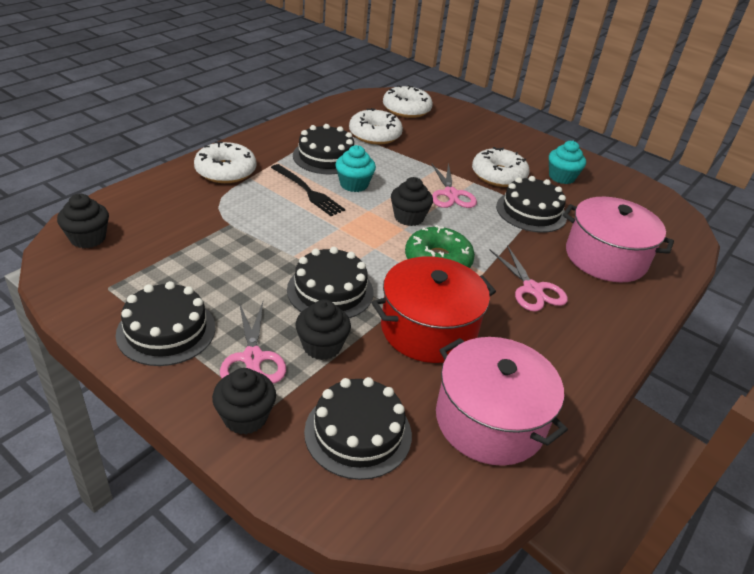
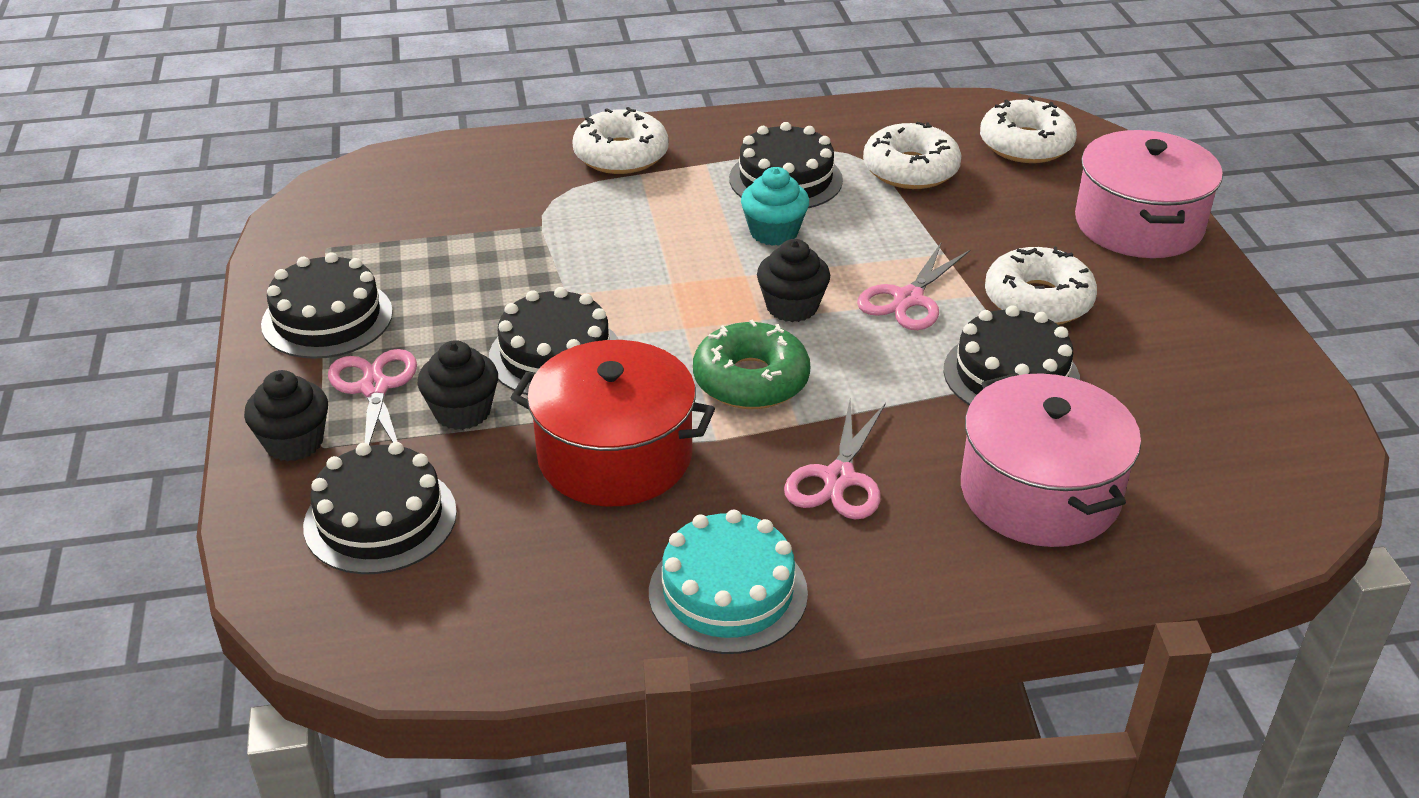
camera: 45 degrees right, 0 degrees up
black cupcake [57,194,109,248] -> none
pink scissors [220,302,286,383] -> pink scissors turned 135 degrees clockwise [328,349,417,445]
black fork [271,164,345,216] -> none
pink pot [436,337,568,466] -> pink pot moved to [1075,130,1223,258]
turquoise cupcake [549,141,586,184] -> none
none -> turquoise cake [649,510,808,654]

